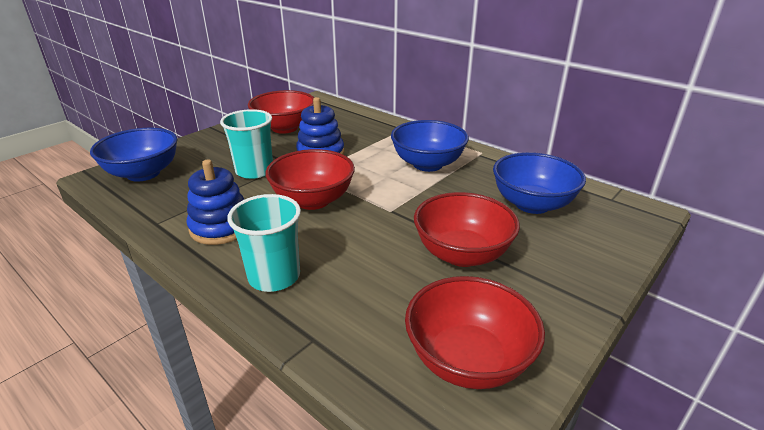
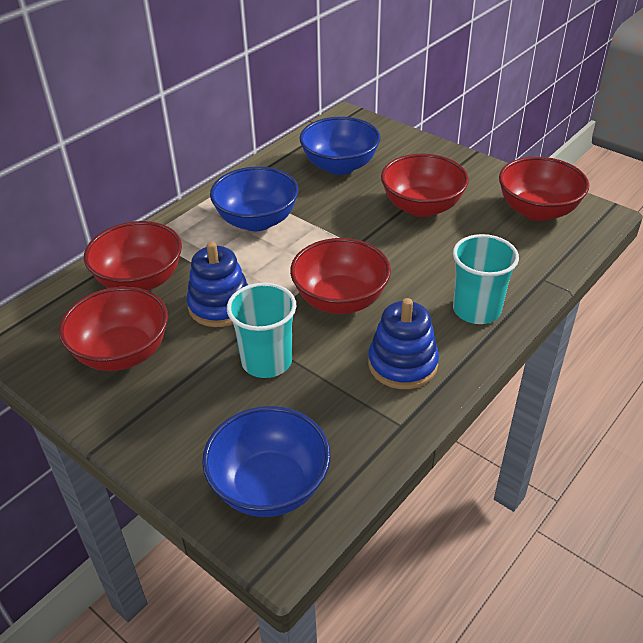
camera: 90 degrees left, 10 degrees up
none -> red bowl [84,221,182,291]

